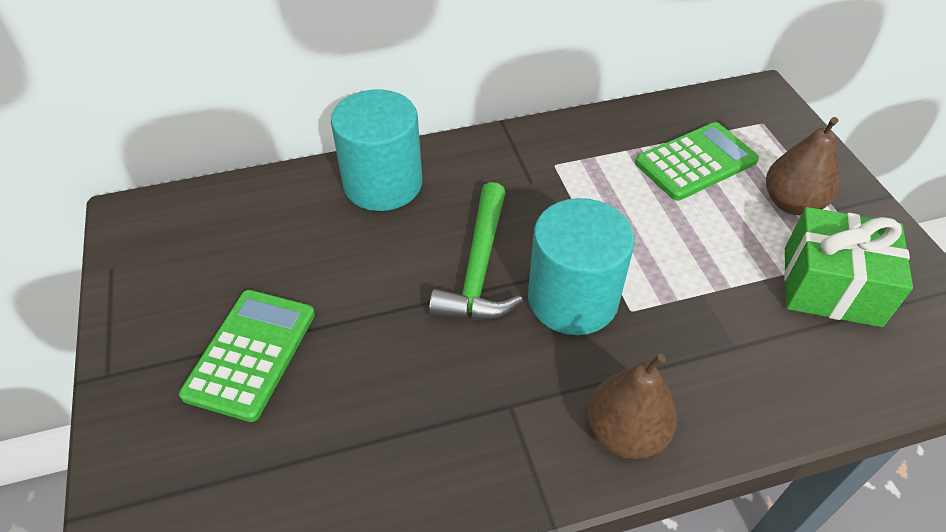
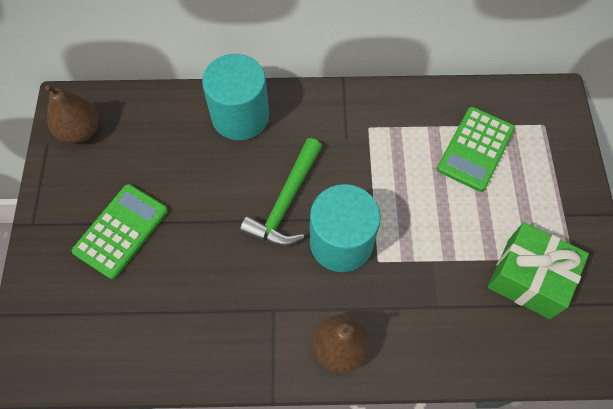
camera: 15 degrees right, 15 degrees up
green calculator [635,122,759,201] -> green calculator turned 135 degrees clockwise [437,107,515,192]
brown pear [766,117,839,215] -> brown pear moved to [45,85,99,143]

